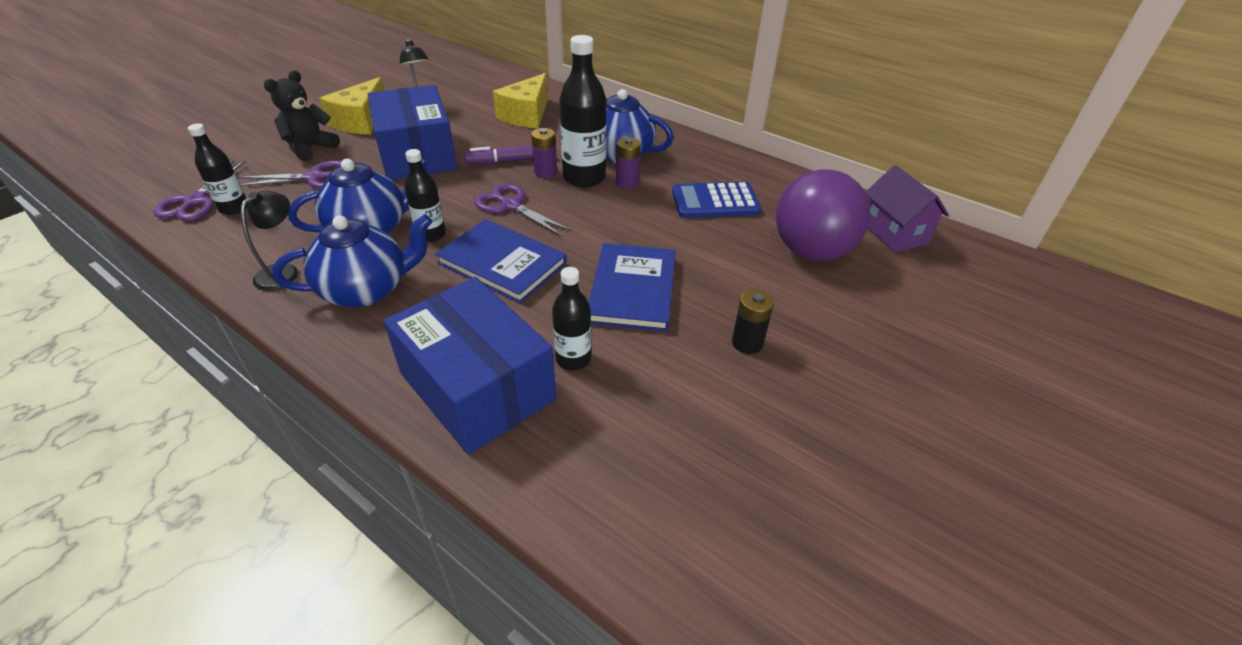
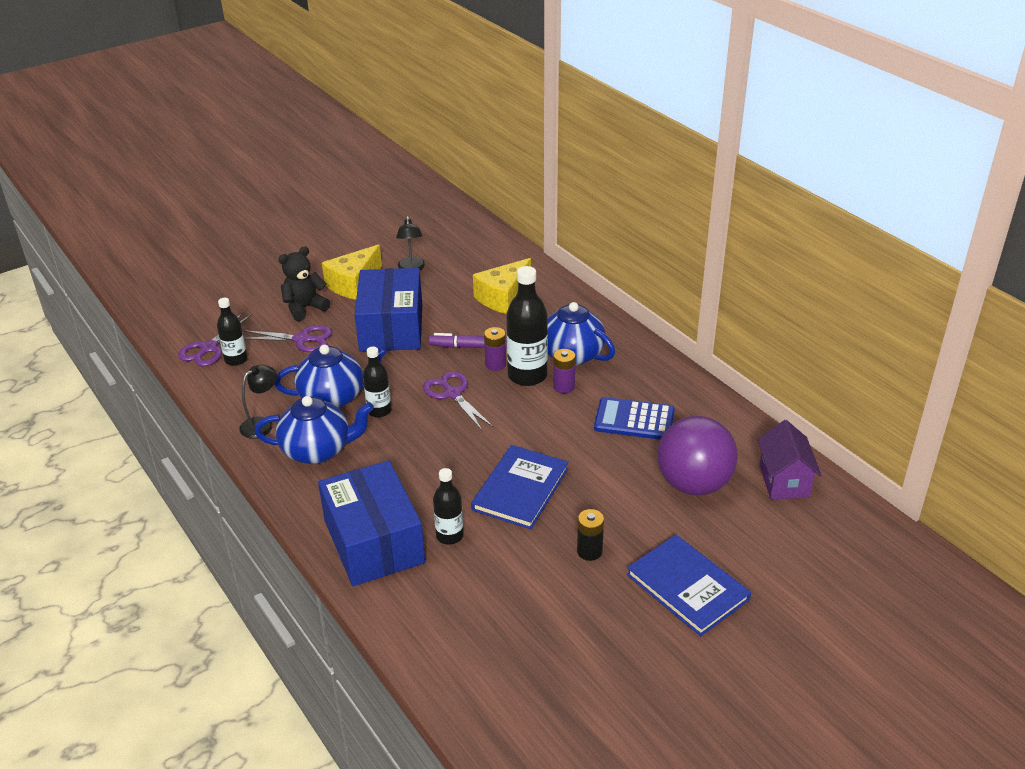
camera: 20 degrees right, 5 degrees down
blue book [435,219,567,304] -> blue book moved to [627,535,751,636]

